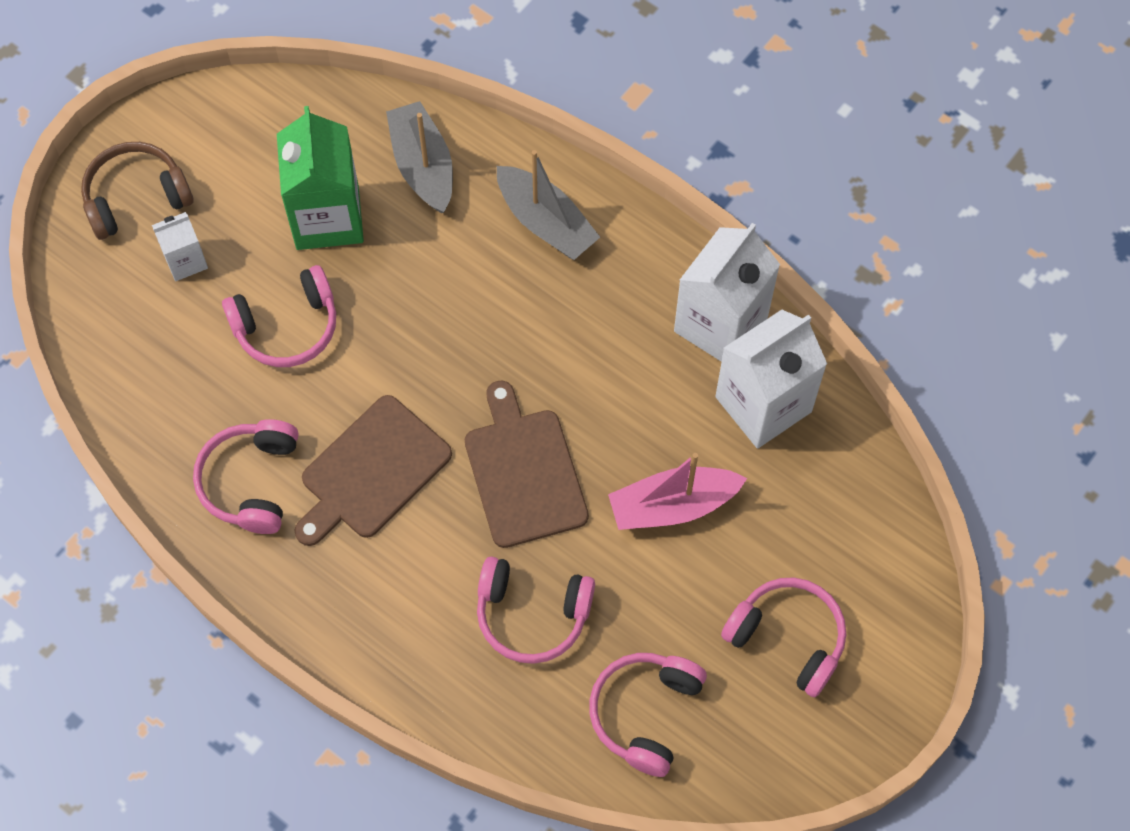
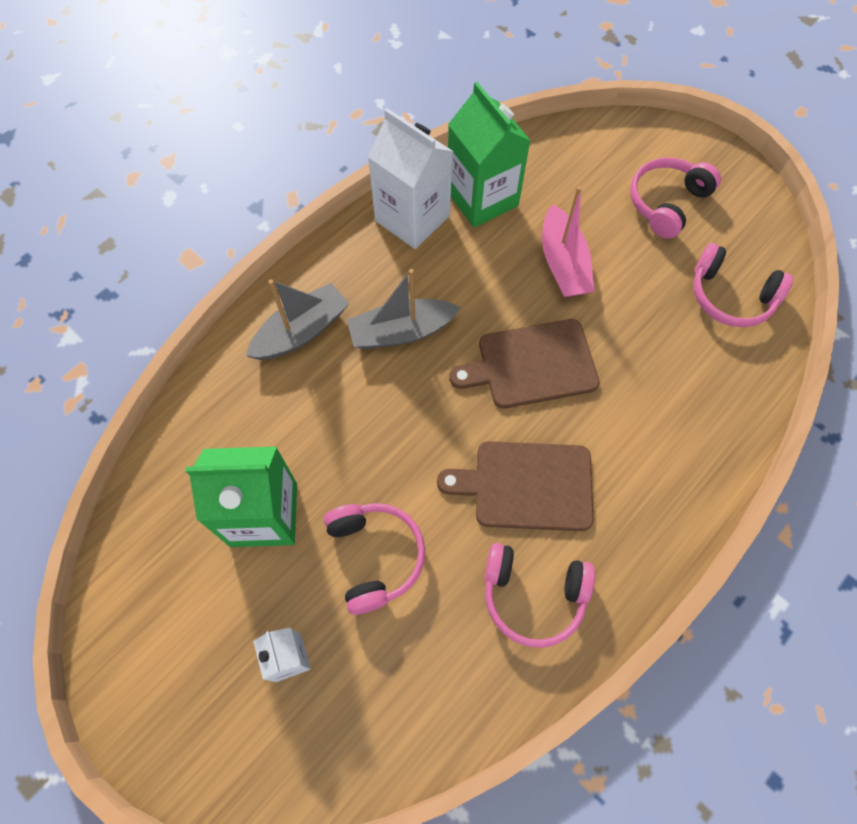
camera: 85 degrees left, 0 degrees up
brown headphones [81,142,194,240] -> none
brown cutting board [294,395,452,546] -> brown cutting board turned 135 degrees clockwise [437,441,594,531]
grey boat [386,101,453,213] -> grey boat moved to [347,269,461,349]
pink headphones [477,556,595,664] -> none
white carton [715,309,827,449] -> green carton [448,82,531,227]

